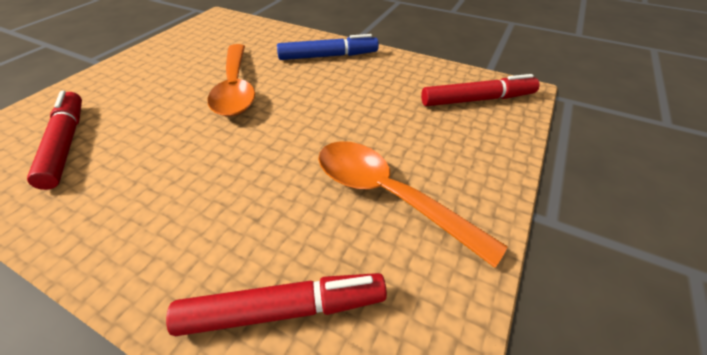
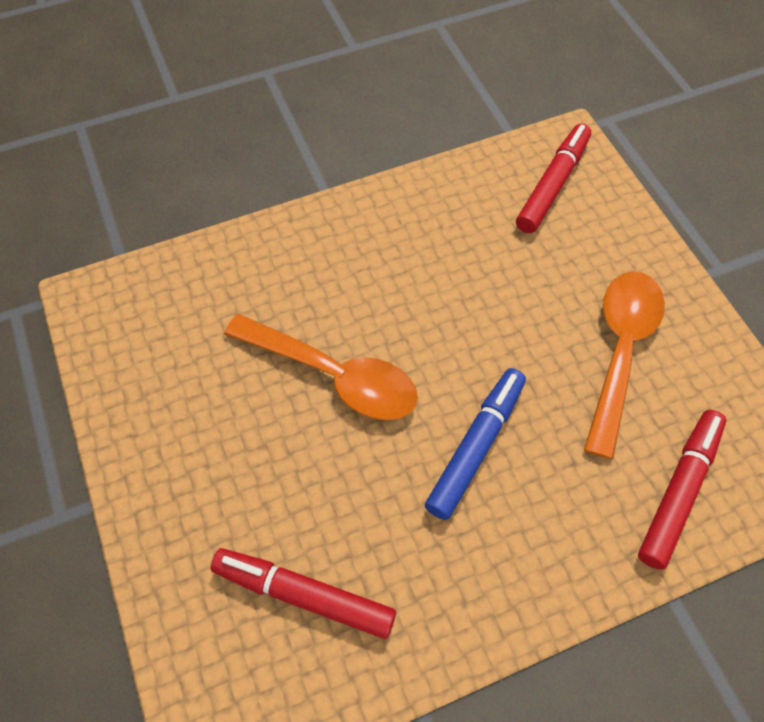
camera: 50 degrees left, 15 degrees up
blue marker [277,34,379,60] -> blue marker moved to [425,368,526,520]
orange spoon [318,141,508,268] -> orange spoon turned 120 degrees clockwise [584,271,665,459]

